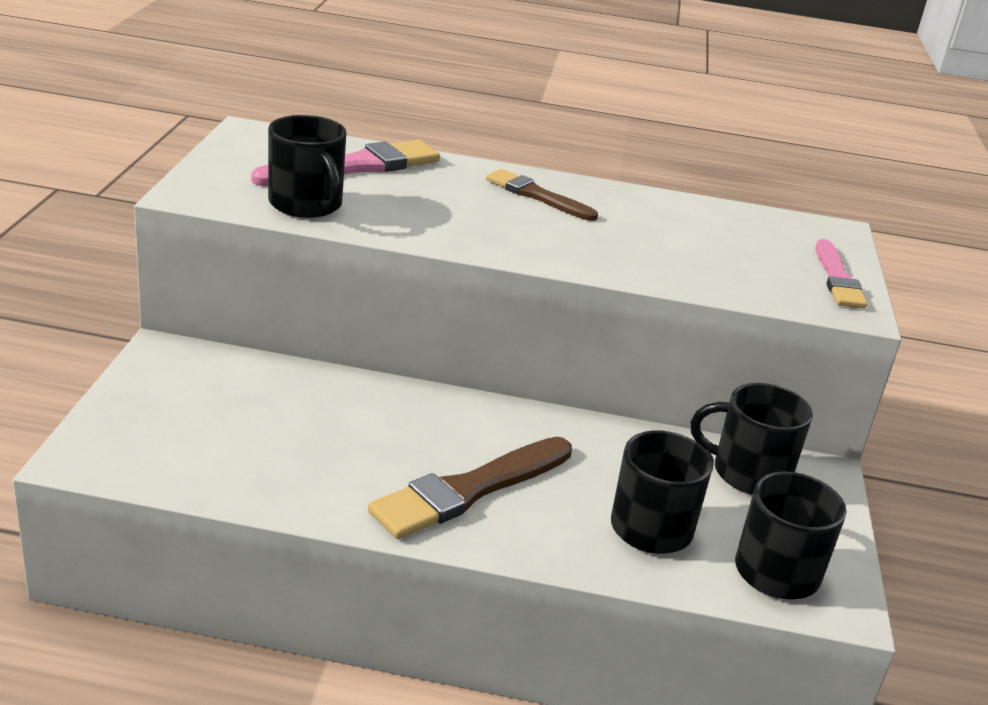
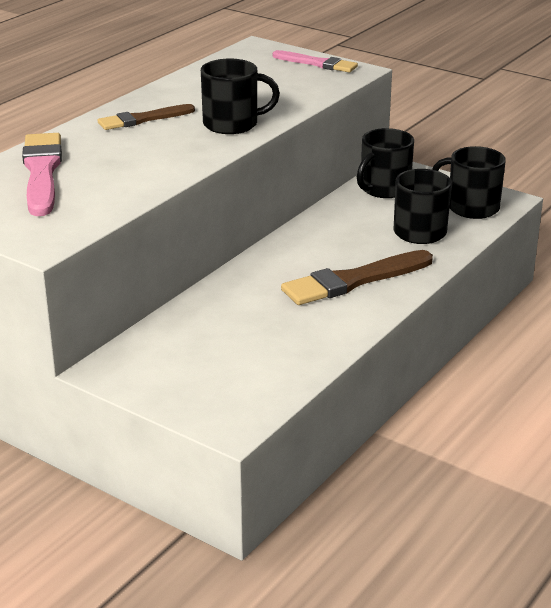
camera: 60 degrees left, 0 degrees up
black mug [268,115,346,218] -> black mug moved to [201,59,280,134]
brown brush [368,437,572,539] -> brown brush turned 75 degrees clockwise [281,250,433,305]

